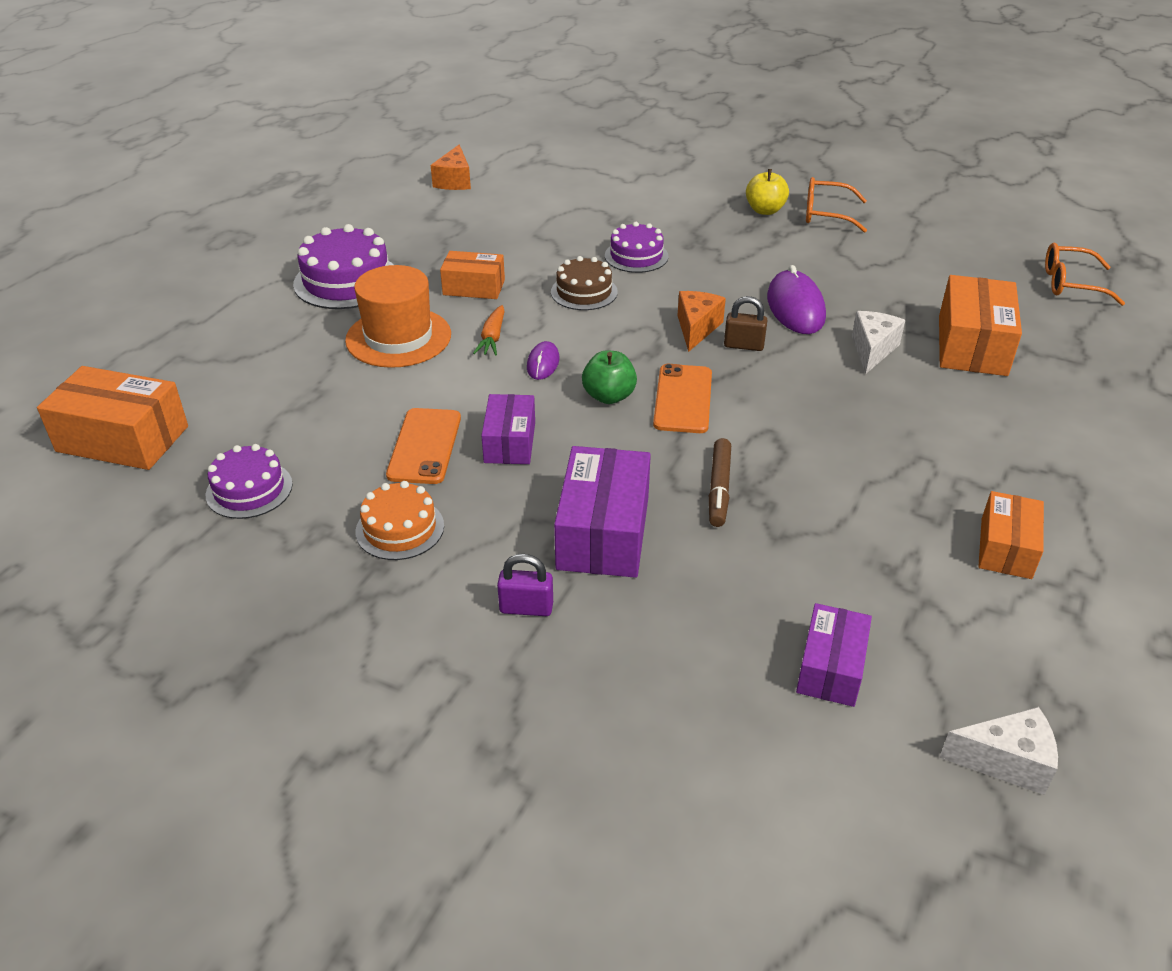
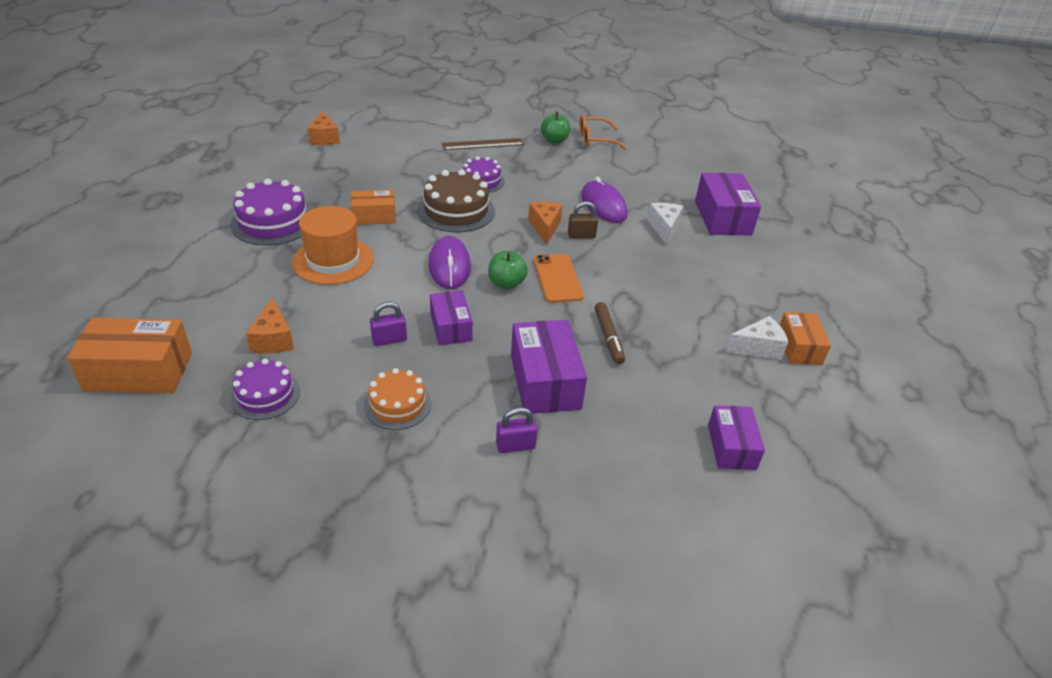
camera: 20 degrees left, 0 degrees up
orange phone [386,408,461,484] -> purple padlock [370,302,407,346]
orange carrot [473,305,505,356] -> none
purple mouse [527,341,559,380] -> purple mouse [428,236,471,289], size x1.85
brown cake [551,256,618,310] -> brown cake [417,169,495,232], size x1.58
yellow apple [746,169,789,215] -> green apple [541,112,570,144]
orange box [939,275,1022,376] -> purple box [695,173,761,235]
white cheese [939,707,1058,795] -> white cheese moved to [725,316,788,360]
orange glasses [1045,243,1125,306] -> none
none -> orange cheese [246,297,294,354]
none -> brown ruler [442,138,524,150]

